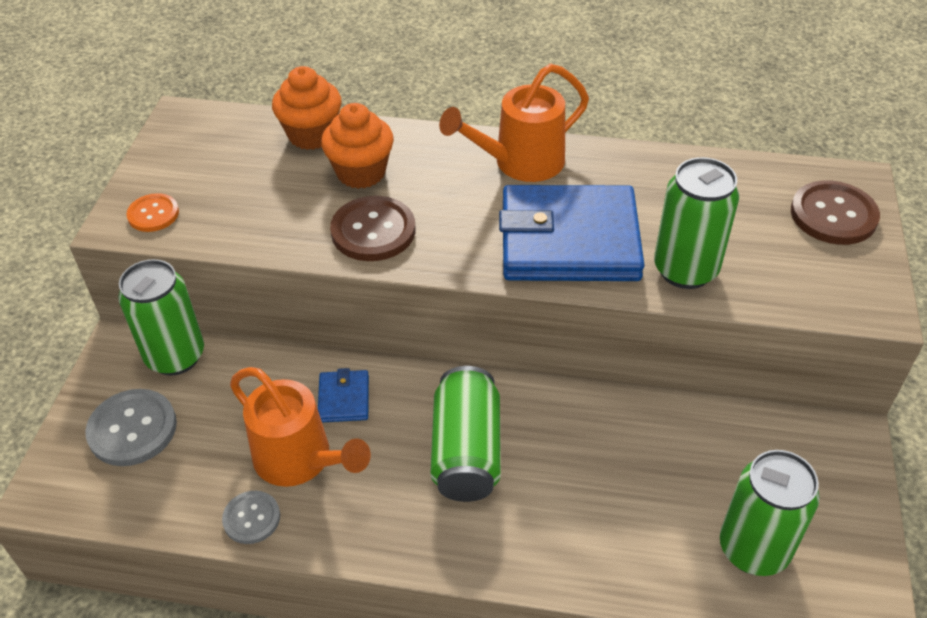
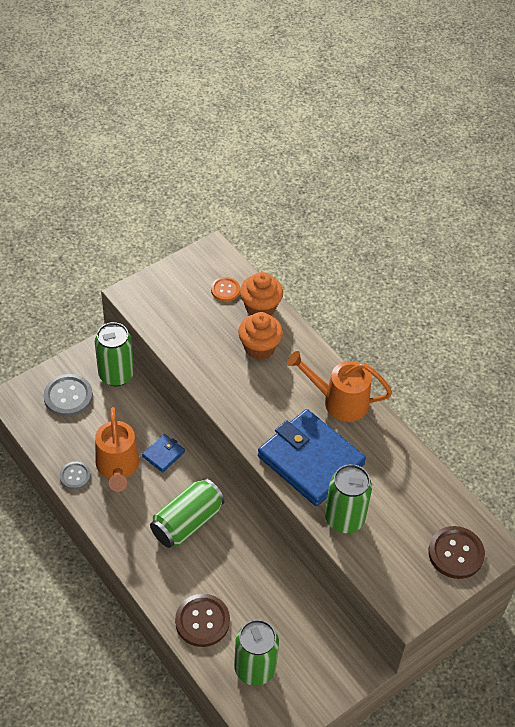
camera: 40 degrees right, 5 degrees up
orange button [126,193,179,232] -> orange button moved to [211,277,240,301]
brown button [330,196,415,261] -> brown button moved to [175,594,230,647]

